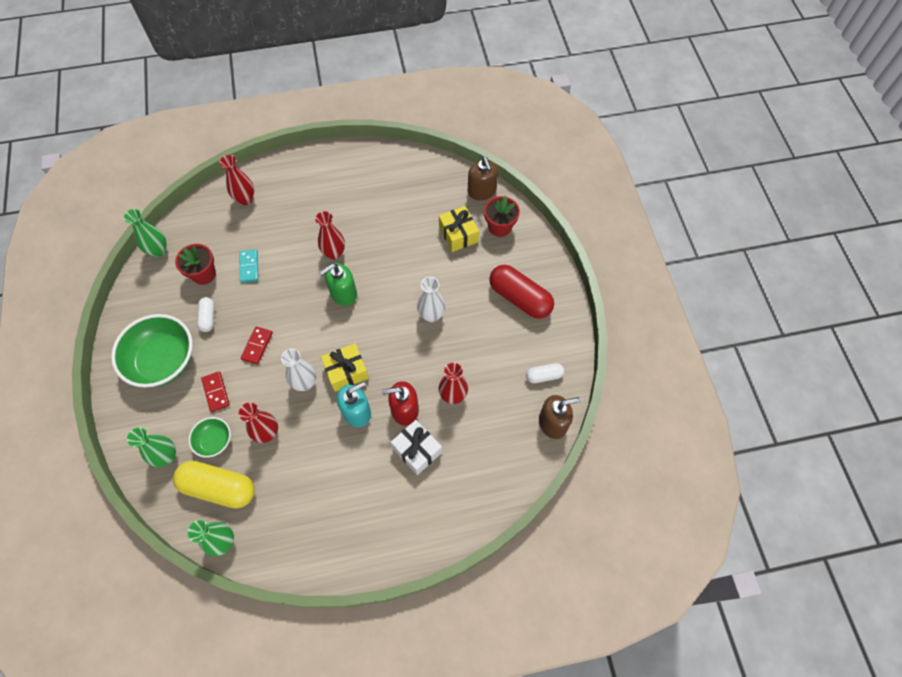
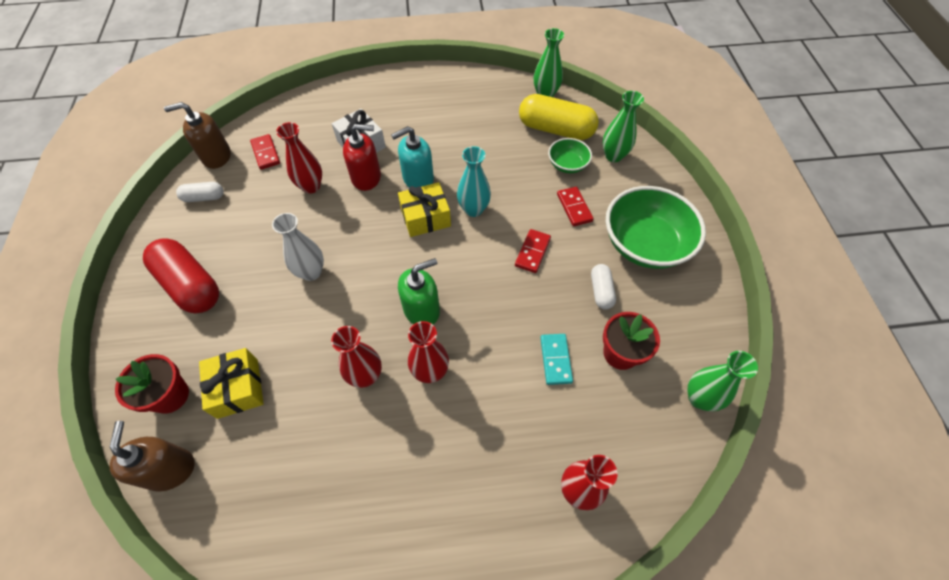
camera: 175 degrees left, 5 degrees down
red vase [239,402,278,443] -> red vase moved to [331,326,382,388]
white vase [281,349,316,391] -> turquoise vase [457,146,491,217]
none -> red domino [250,134,280,170]

